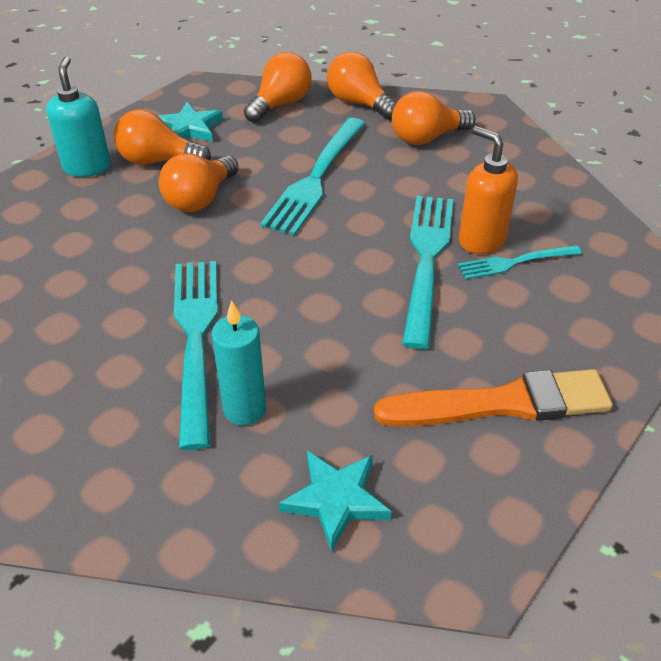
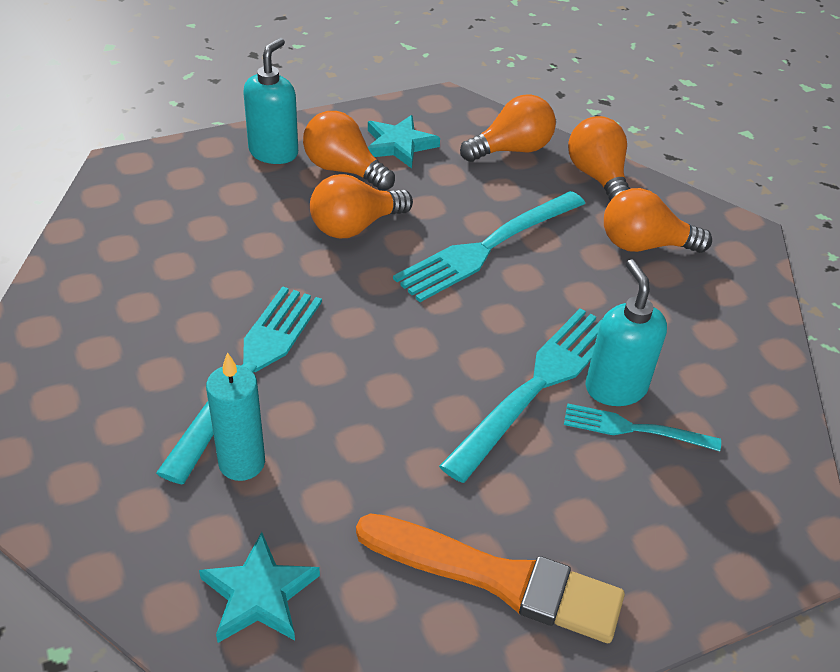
camera: 25 degrees right, 0 degrees up
orange soap dispenser [459,126,518,254] -> turquoise soap dispenser [585,259,667,406]

